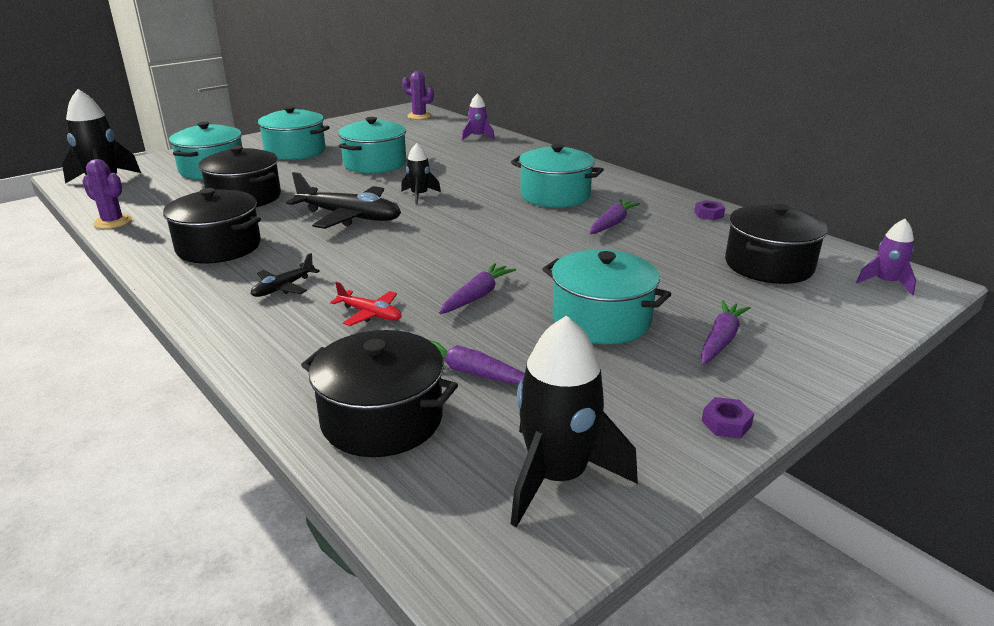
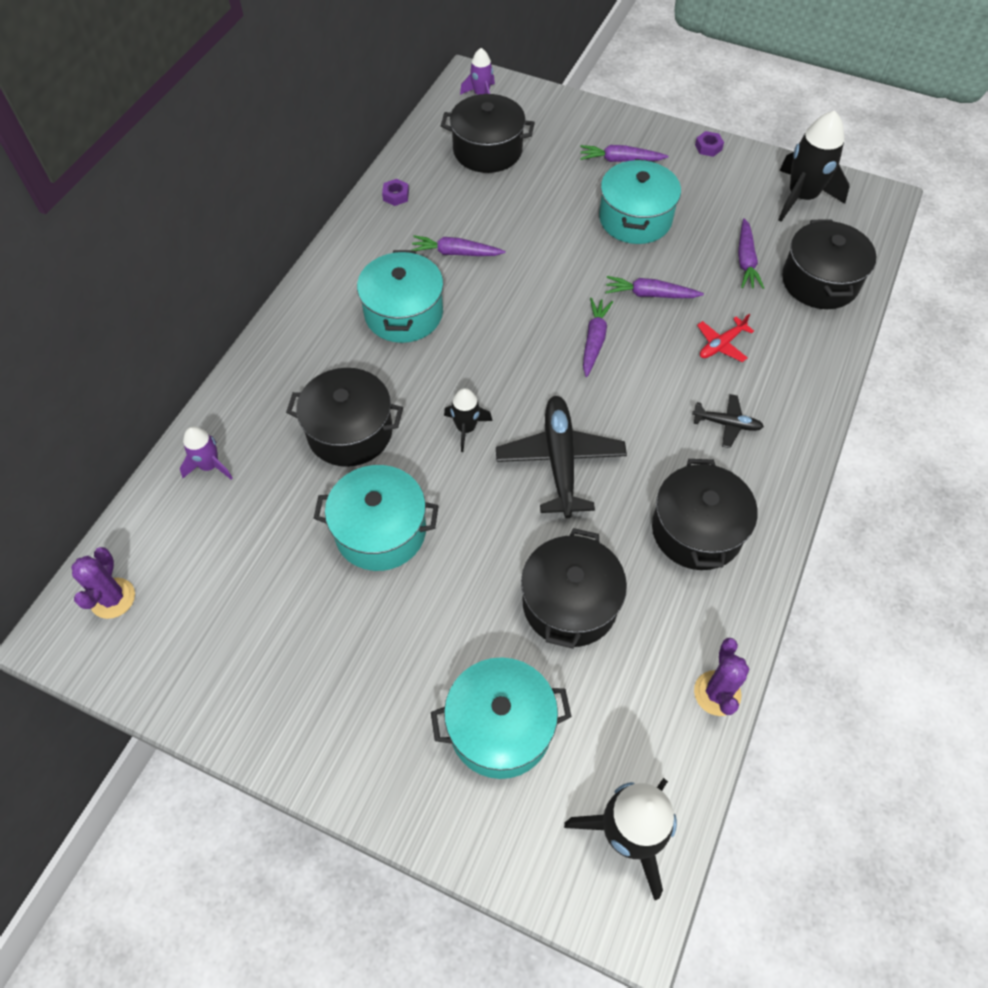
camera: 115 degrees left, 30 degrees up
turquoise pot [255,106,330,160] -> none
red plane [330,282,402,326] -> red plane turned 135 degrees counterclockwise [697,313,754,362]
none -> black pot [286,368,403,467]
none -> purple carrot [583,298,613,377]

